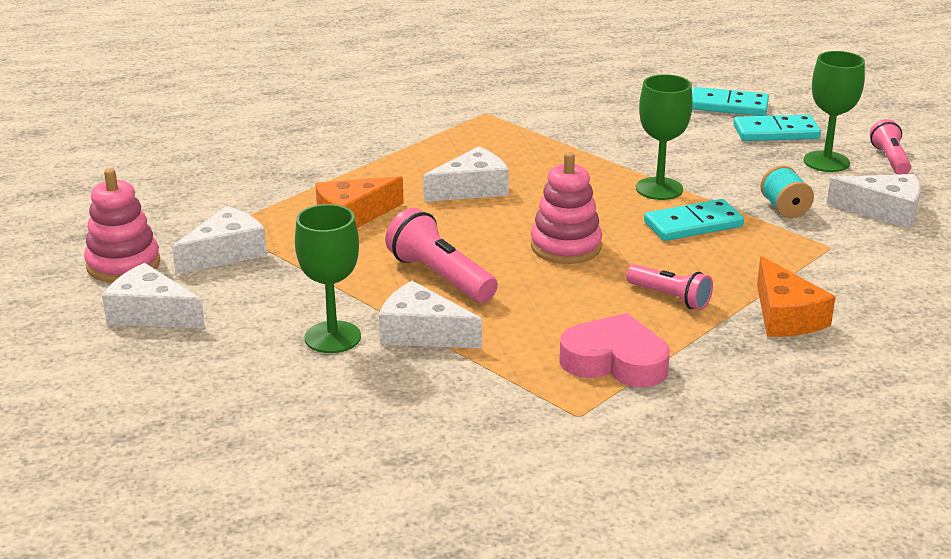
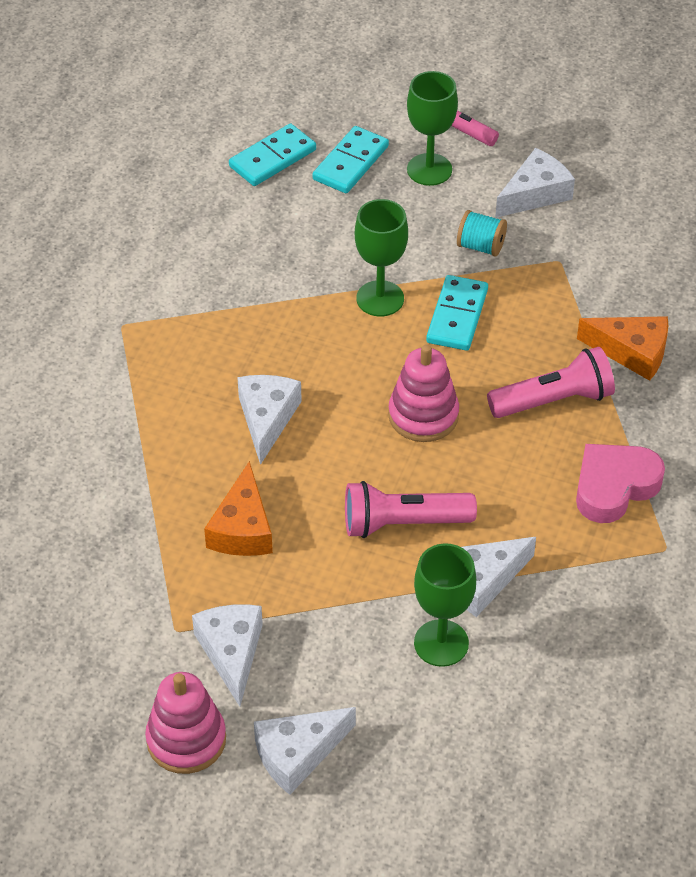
camera: 55 degrees left, 20 degrees up
pink flashlight [626,264,713,310] -> pink flashlight [487,347,615,418], size x1.54

